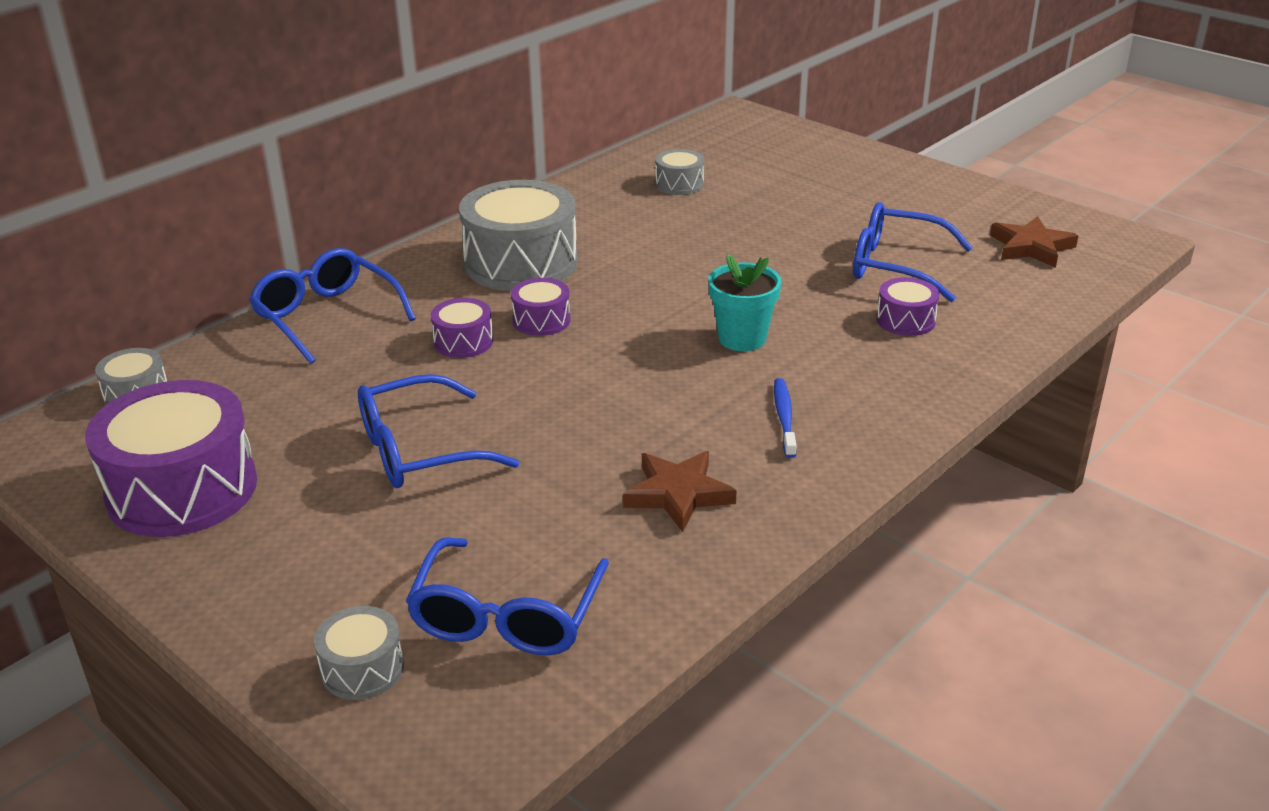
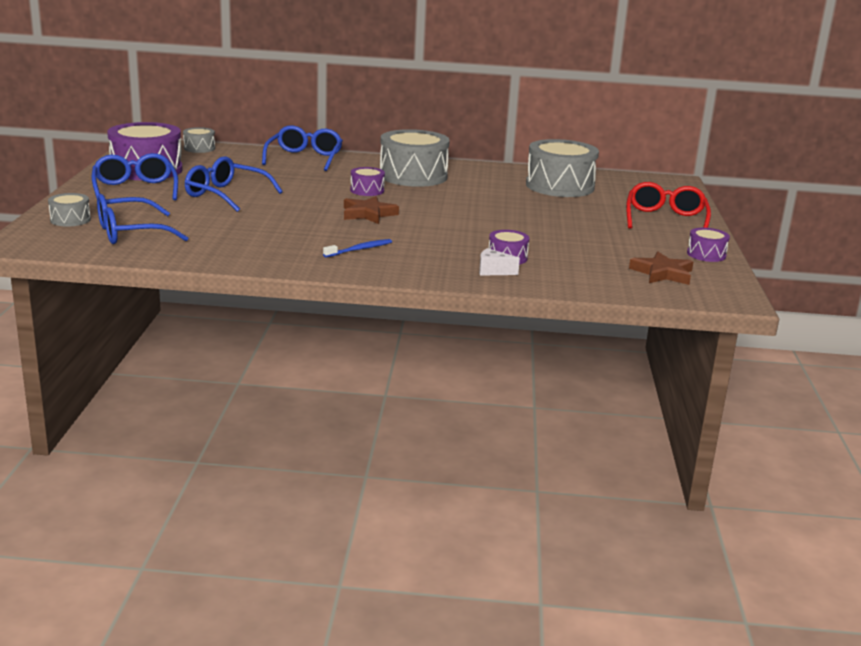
camera: 50 degrees right, 10 degrees down
purple drum [431,298,493,358] -> purple drum moved to [687,228,730,262]
brown star [623,451,737,532] -> brown star moved to [344,196,399,224]
grey drum [655,149,704,195] -> grey drum [526,139,599,197], size x2.10
turquoise flower pot [708,254,781,351] -> none
blue glasses [853,202,973,302] -> blue glasses moved to [92,153,178,200]
none -> white cheese [479,248,520,276]
none -> red glasses [626,182,711,229]

